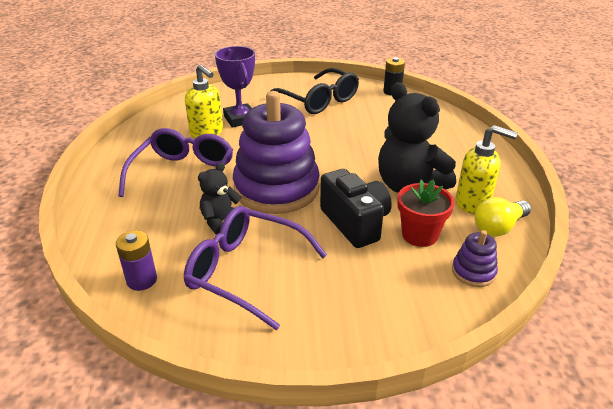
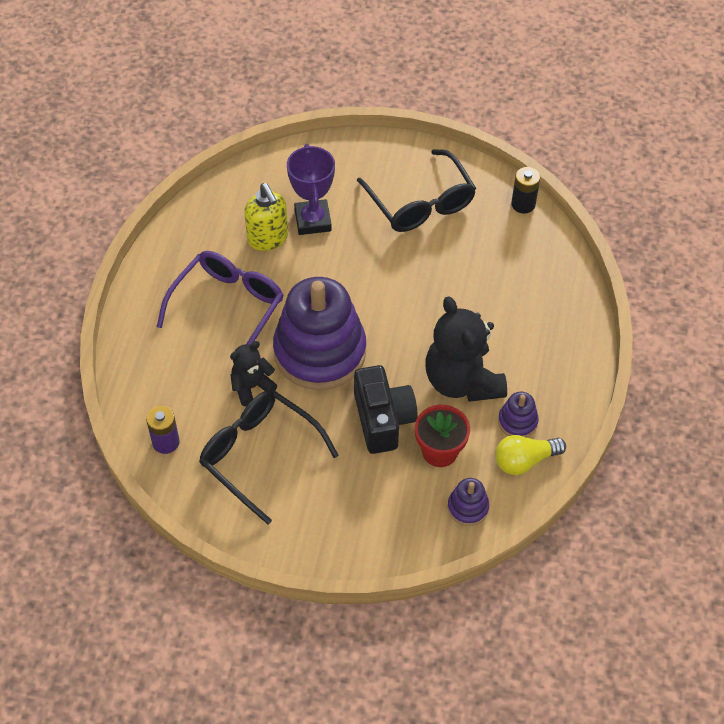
camera: 15 degrees right, 20 degrees up
purple glasses [184,206,327,330] -> black glasses [199,390,339,524]
yellow soap dispenser [456,125,518,214] -> purple stacking toy [498,392,539,437]

